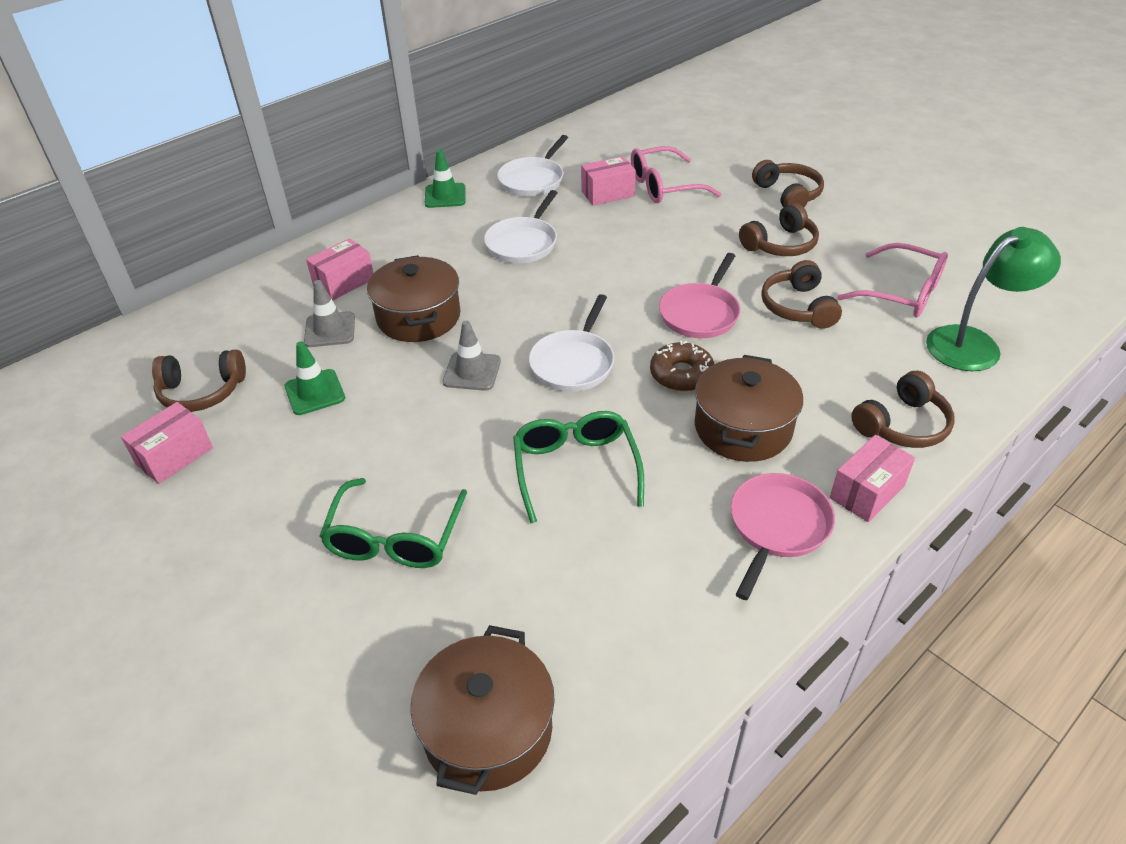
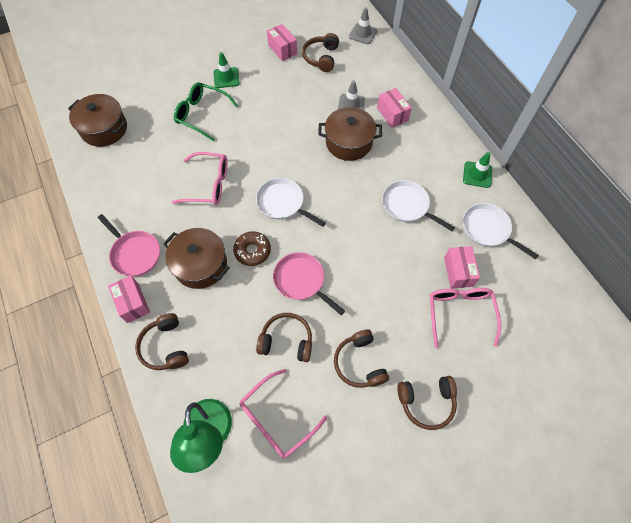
camera: 105 degrees right, 20 degrees up
green traffic cone [284,341,345,415] -> green traffic cone moved to [214,52,239,88]
grey traffic cone [442,321,501,391] -> grey traffic cone moved to [349,7,377,44]
green glasses [513,411,644,523] -> pink glasses [172,152,227,205]

